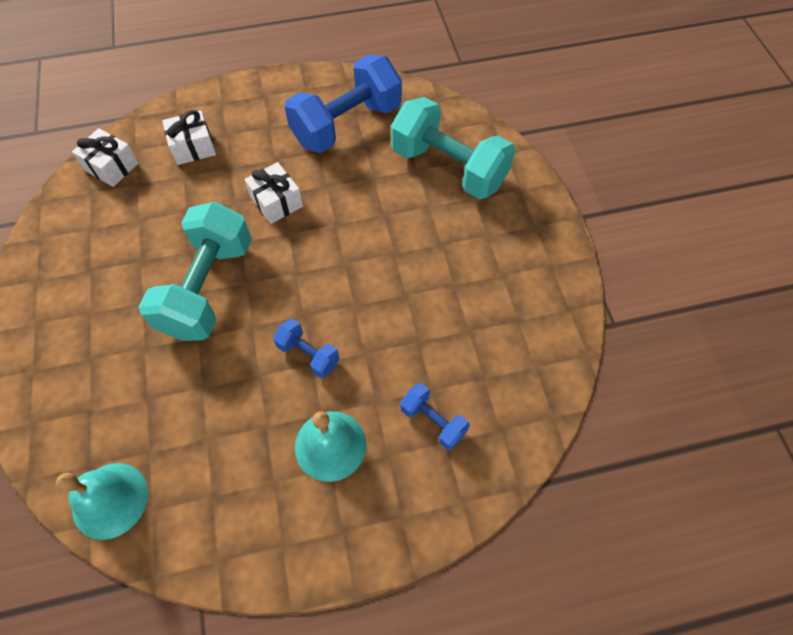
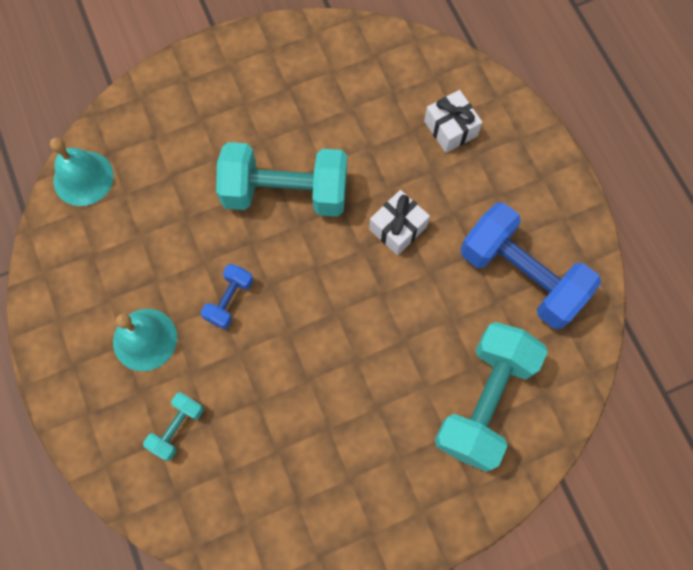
camera: 80 degrees right, 10 degrees up
white gift [72,128,138,187] -> none
blue dumbbell [400,383,470,450] -> turquoise dumbbell [143,392,204,461]

